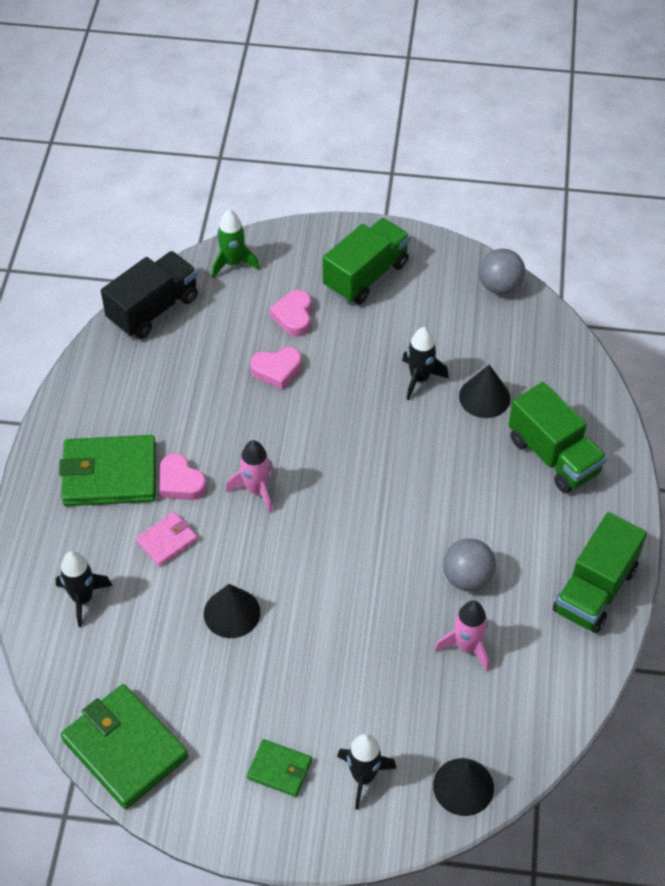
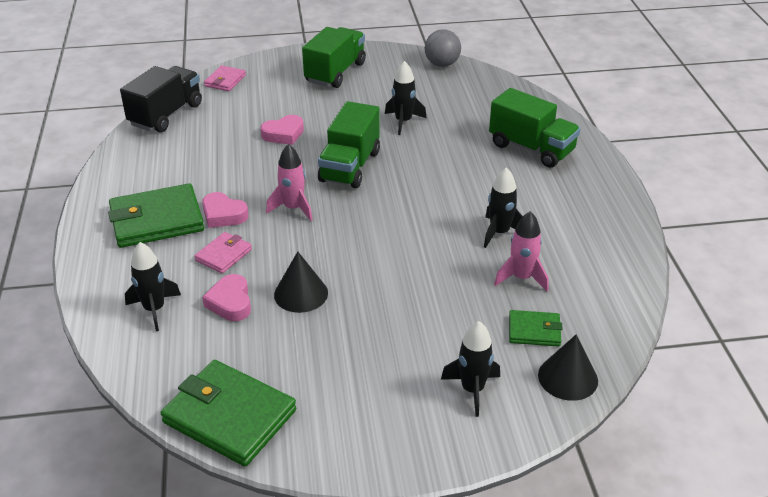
camera: 15 degrees left, 15 degrees down
green rocket [212,210,260,278] -> pink wallet [204,65,246,91]
green wallet [247,739,312,797] -> green wallet moved to [509,310,562,347]
pink heart [269,290,312,336] -> pink heart moved to [202,274,251,321]
grey ball [443,538,496,591] -> black rocket [484,167,523,248]
black cone [459,365,510,418] -> none
green truck [553,512,647,633] -> green truck moved to [318,101,380,188]

